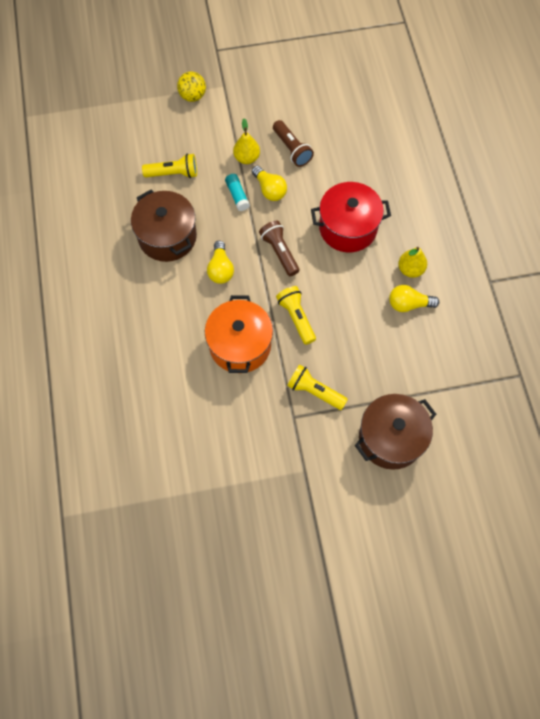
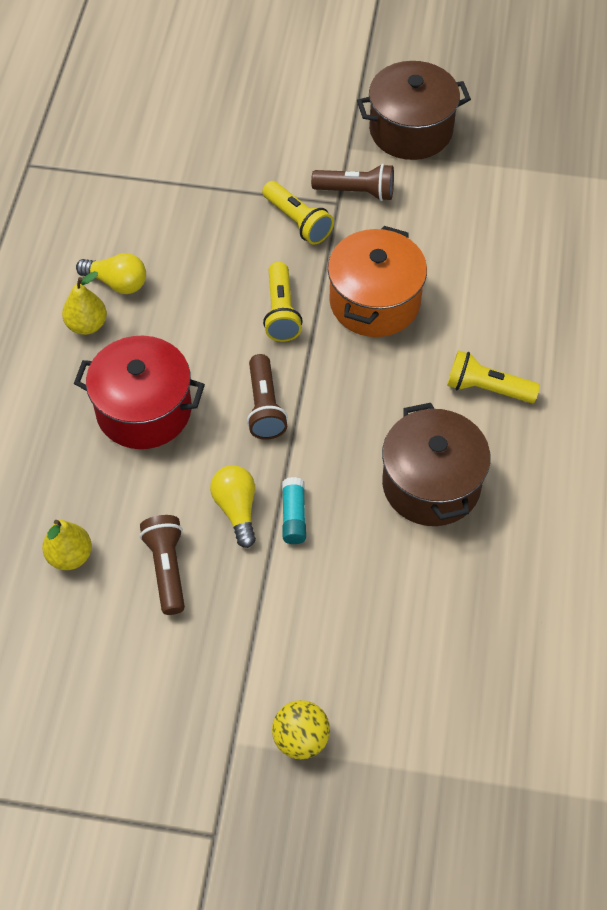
camera: 160 degrees left, 10 degrees down
yellow flashlight [142,154,197,178] -> yellow flashlight moved to [447,350,540,403]
yellow light bulb [207,241,234,284] -> none
yellow pear [233,118,260,164] -> yellow pear moved to [42,520,92,570]
brown pot [355,394,437,470] -> brown pot moved to [357,61,471,160]
none -> brown flashlight [311,164,394,201]

